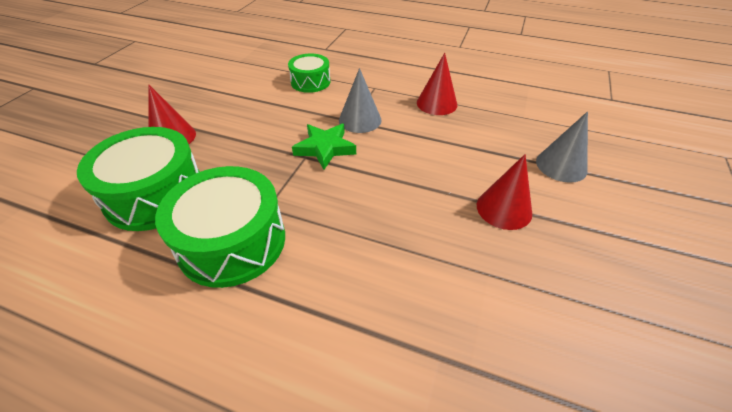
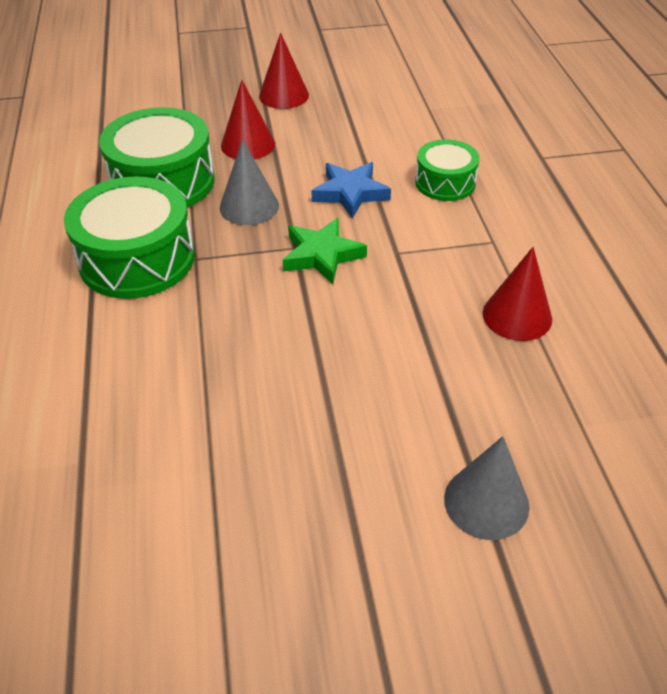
camera: 60 degrees right, 0 degrees up
grey cone [339,68,381,133] -> grey cone moved to [220,139,279,225]
red cone [477,154,532,230] -> red cone moved to [259,33,309,109]
none -> blue star [311,162,391,219]

